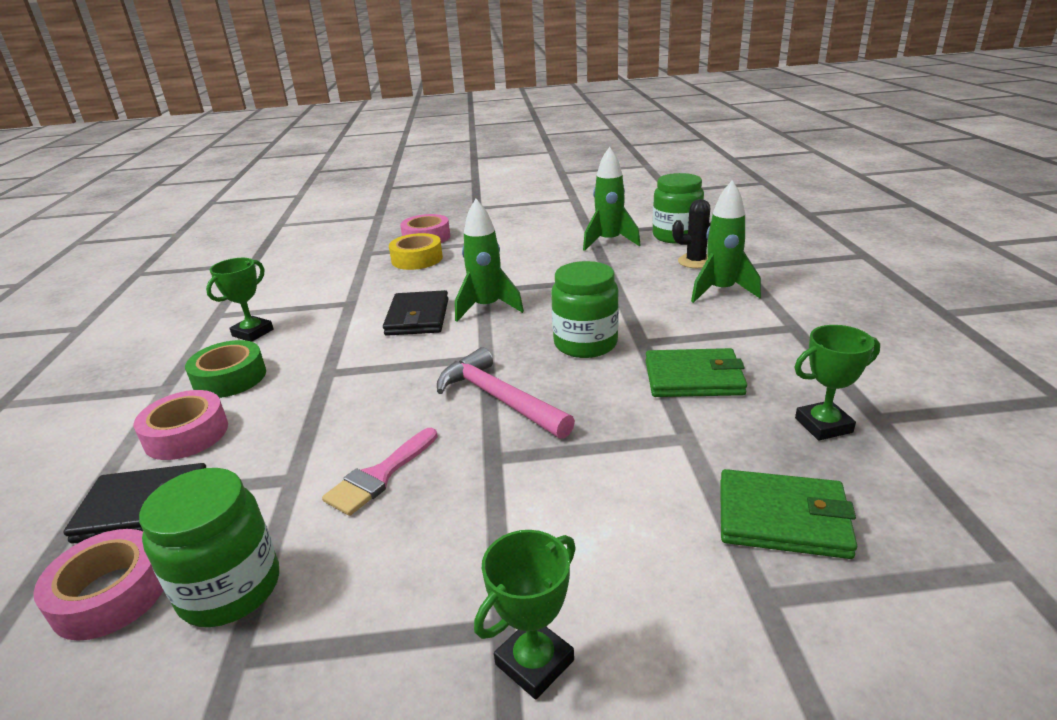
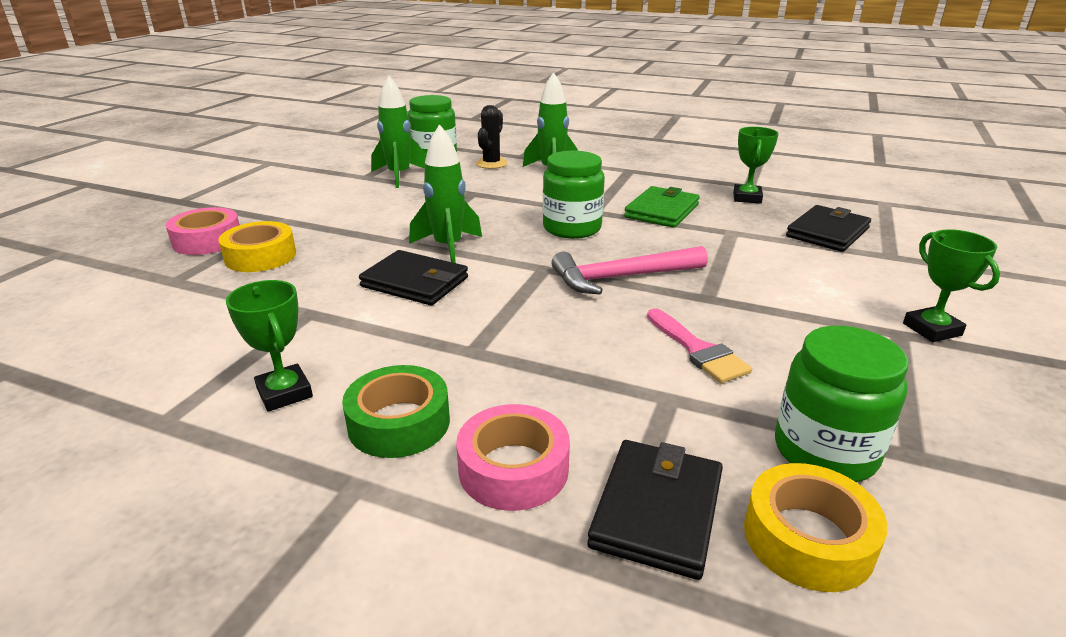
camera: 65 degrees left, 0 degrees up
pink tape [33,529,163,641] -> yellow tape [744,463,888,592]
green wallet [720,469,857,559] -> black wallet [786,205,871,252]

